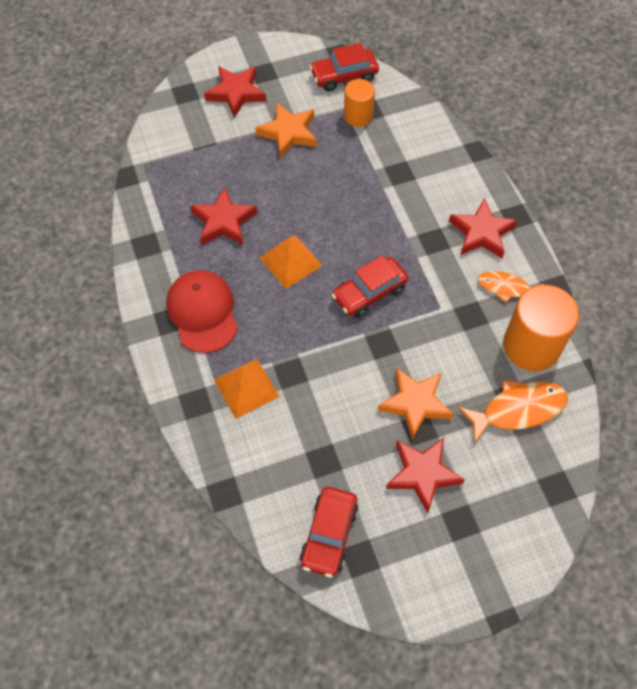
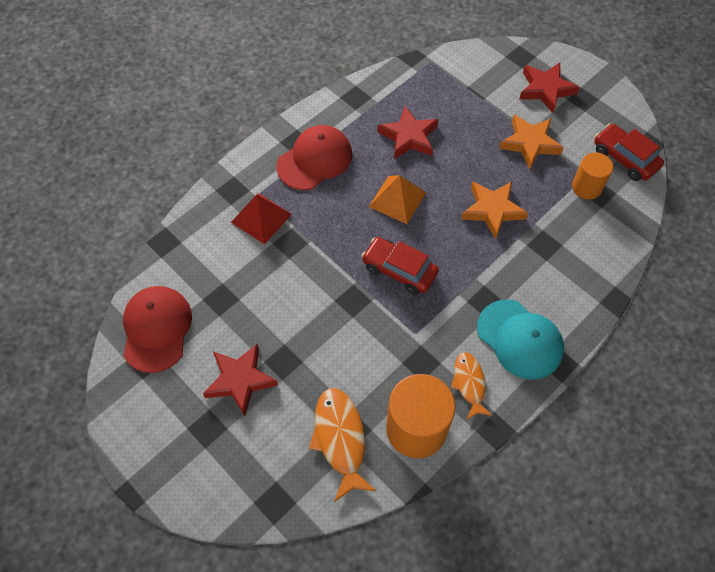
camera: 65 degrees right, 0 degrees up
orange pyramid [214,359,280,419] -> red pyramid [231,193,292,244]
red car [300,487,359,578] -> red cap [123,286,192,373]
orange star [378,367,453,440] -> orange star moved to [461,181,528,239]
red star [449,198,518,258] -> turquoise cap [477,299,564,380]
orange fish [458,380,568,444] -> orange fish turned 150 degrees counterclockwise [309,388,376,502]

